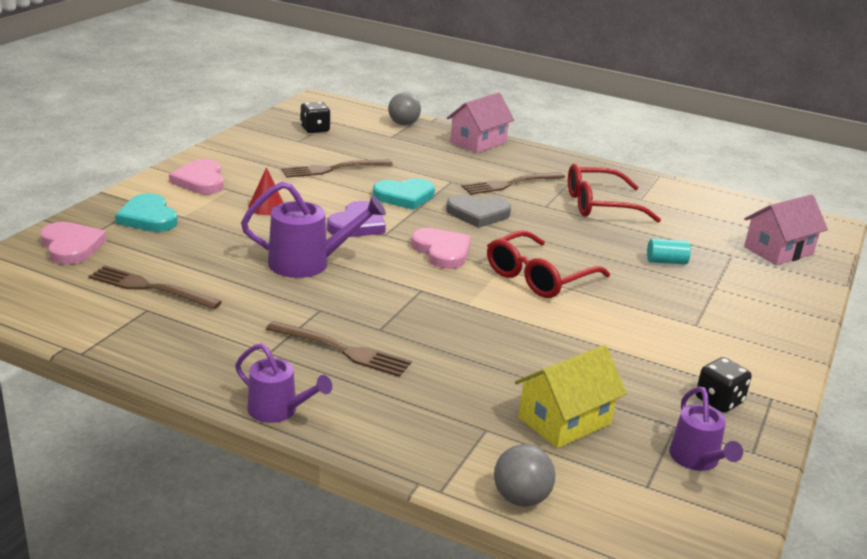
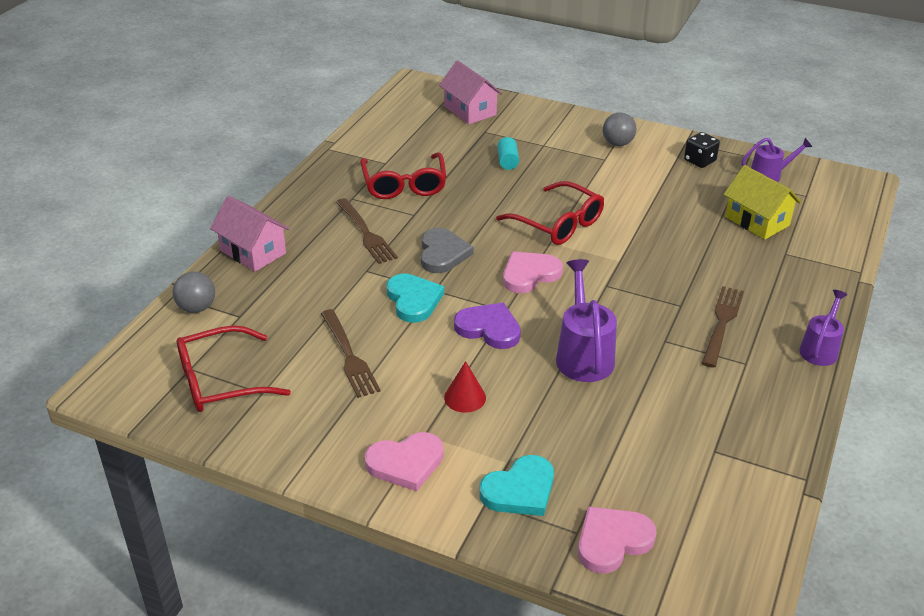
camera: 90 degrees left, 10 degrees up
brown fork [89,266,222,309] -> none
black dice [300,102,330,133] -> red glasses [177,325,291,412]
grey ball [494,444,555,507] -> grey ball moved to [603,112,636,146]

